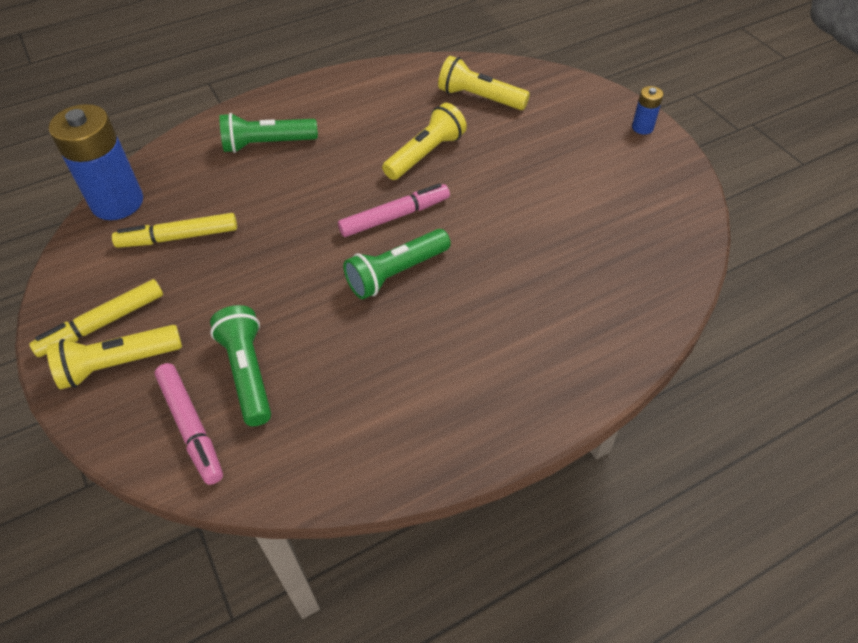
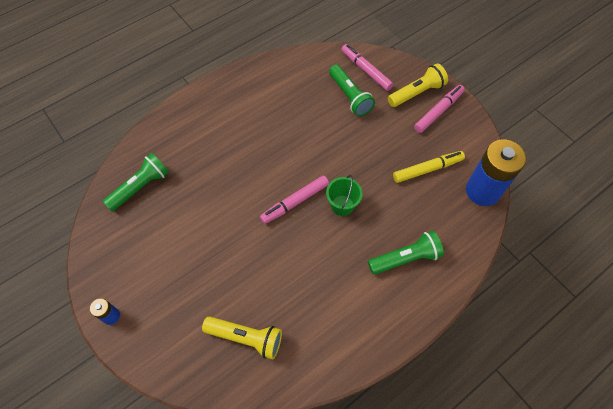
camera: 170 degrees right, 10 degrees up
yellow marker [29,279,163,357] -> pink marker [414,85,465,133]
green flashlight [343,229,451,299] -> green flashlight moved to [103,153,169,211]
yellow flashlight [382,103,467,180] -> none
none -> green bucket [326,175,363,216]

